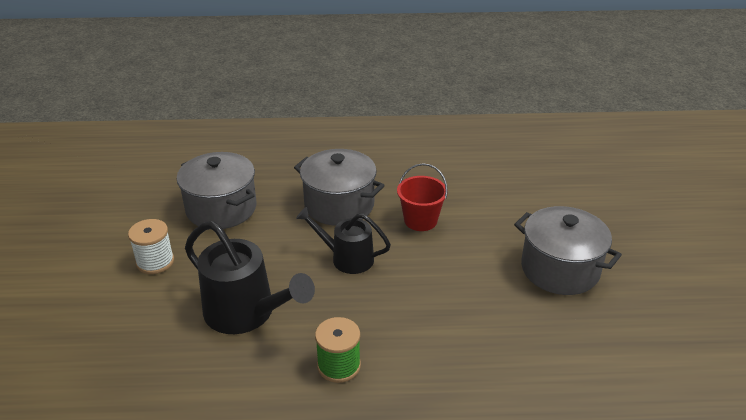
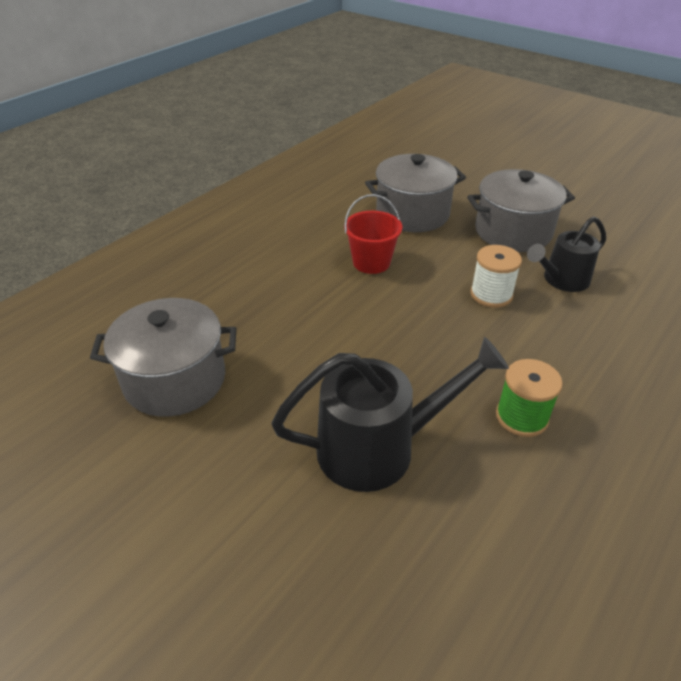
camera: 50 degrees left, 5 degrees up
white spool [128,219,174,274] -> white spool moved to [470,245,522,308]
grey pot [294,149,385,226] -> grey pot moved to [365,154,466,232]
black watering can [296,207,391,274] -> black watering can moved to [527,216,606,292]

